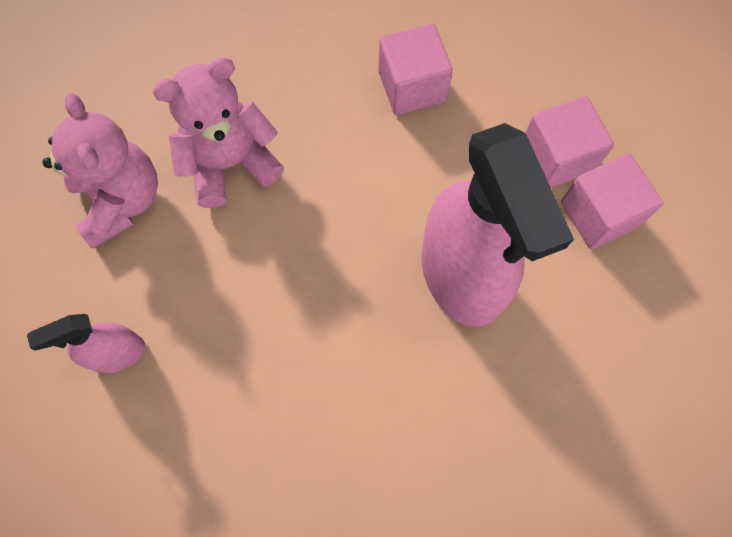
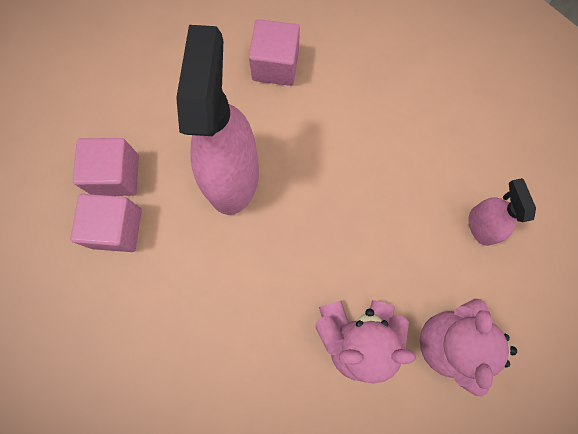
camera: 155 degrees left, 5 degrees up
pink spray bottle [27,314,145,373] -> pink spray bottle turned 105 degrees counterclockwise [468,178,536,246]
pink cube [379,24,453,115] -> pink cube moved to [249,19,300,86]

